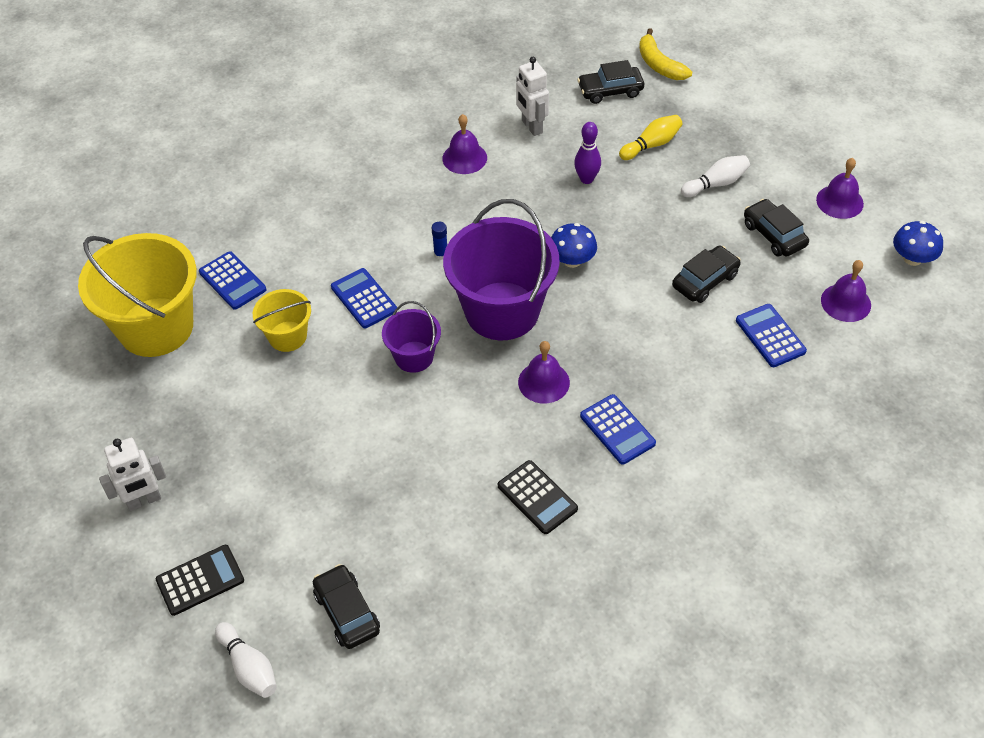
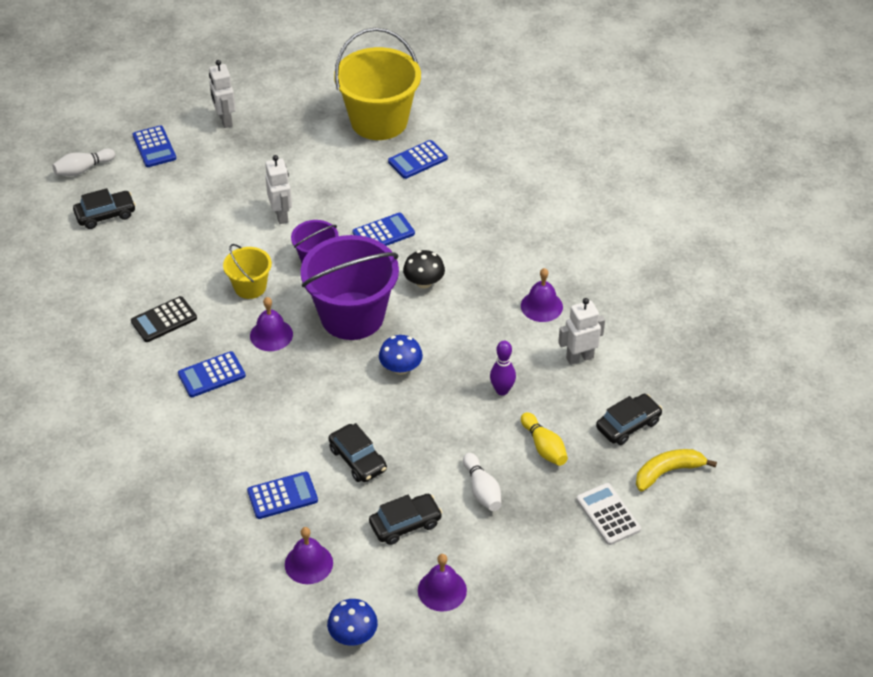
camera: 95 degrees right, 5 degrees down
black calculator [156,545,244,616] -> blue calculator [132,126,176,167]
yellow bucket [253,289,311,352] -> yellow bucket moved to [223,244,272,299]
blue glue stick [432,222,447,260] -> black mushroom [403,250,445,288]
black car [577,60,644,104] -> black car turned 60 degrees clockwise [596,394,662,445]
none -> white robot [265,155,292,224]
none -> white calculator [577,483,641,545]

